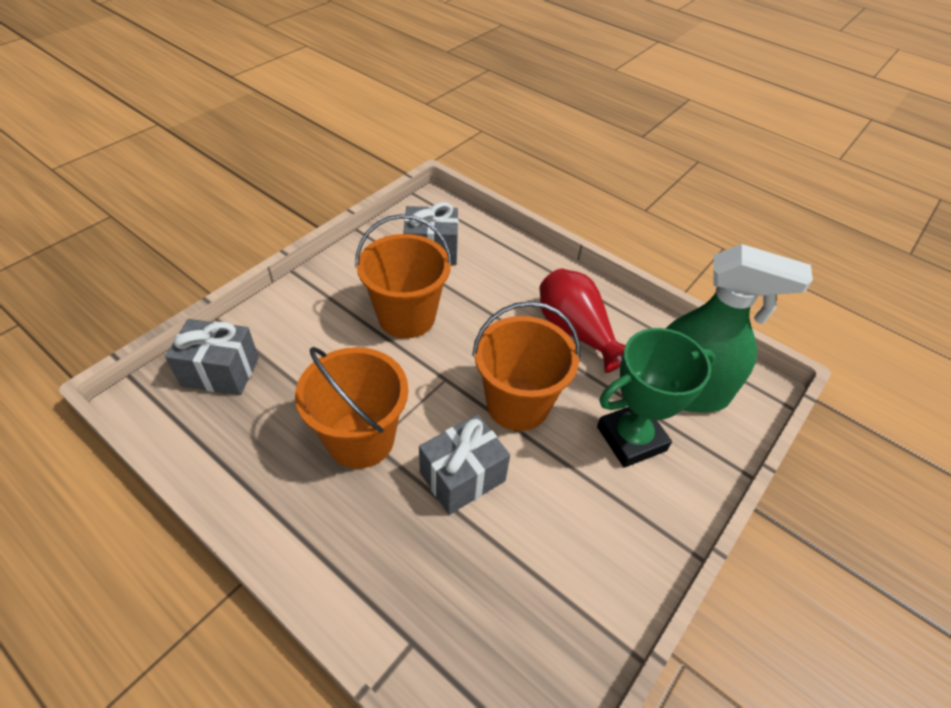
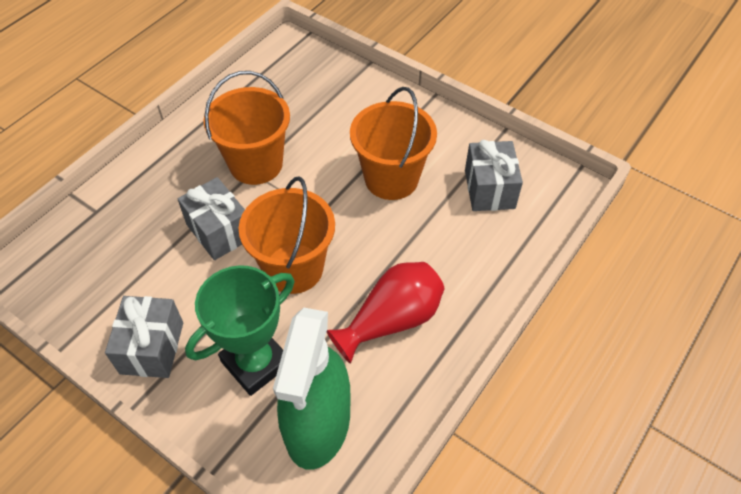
camera: 90 degrees right, 5 degrees up
grey gift [165,319,259,395] -> grey gift moved to [105,296,183,378]
green trophy [597,328,716,468] -> green trophy turned 75 degrees clockwise [185,265,294,396]

